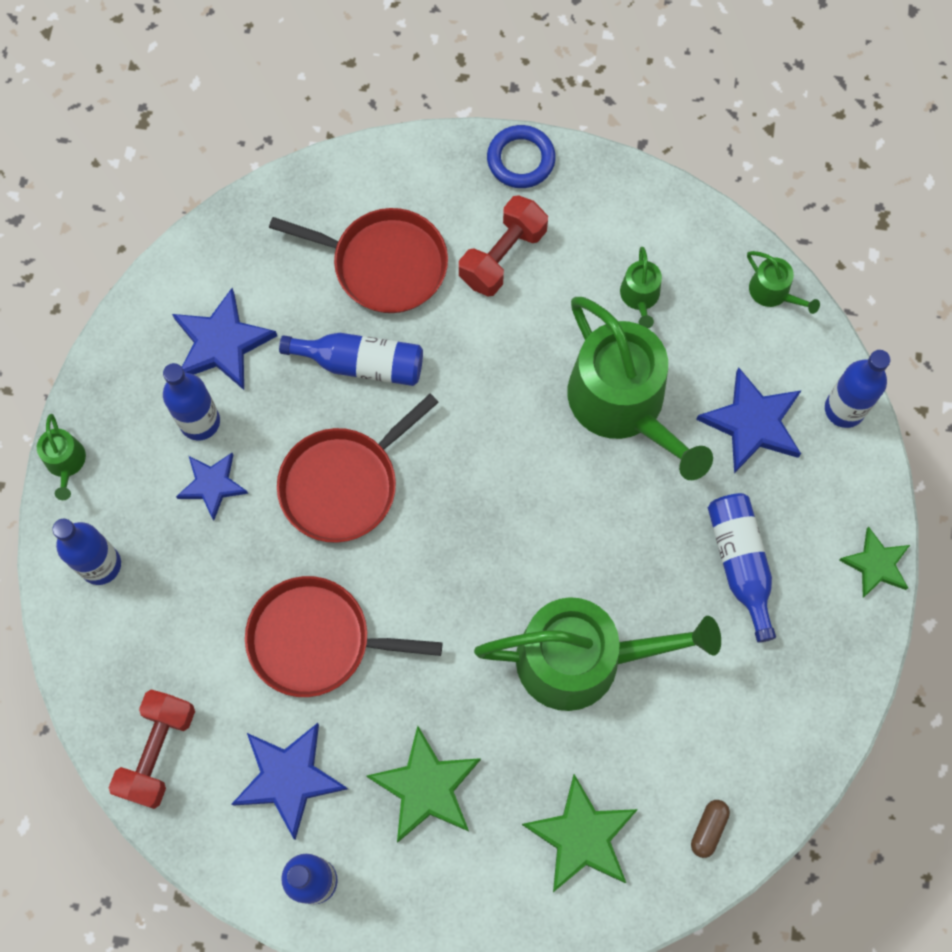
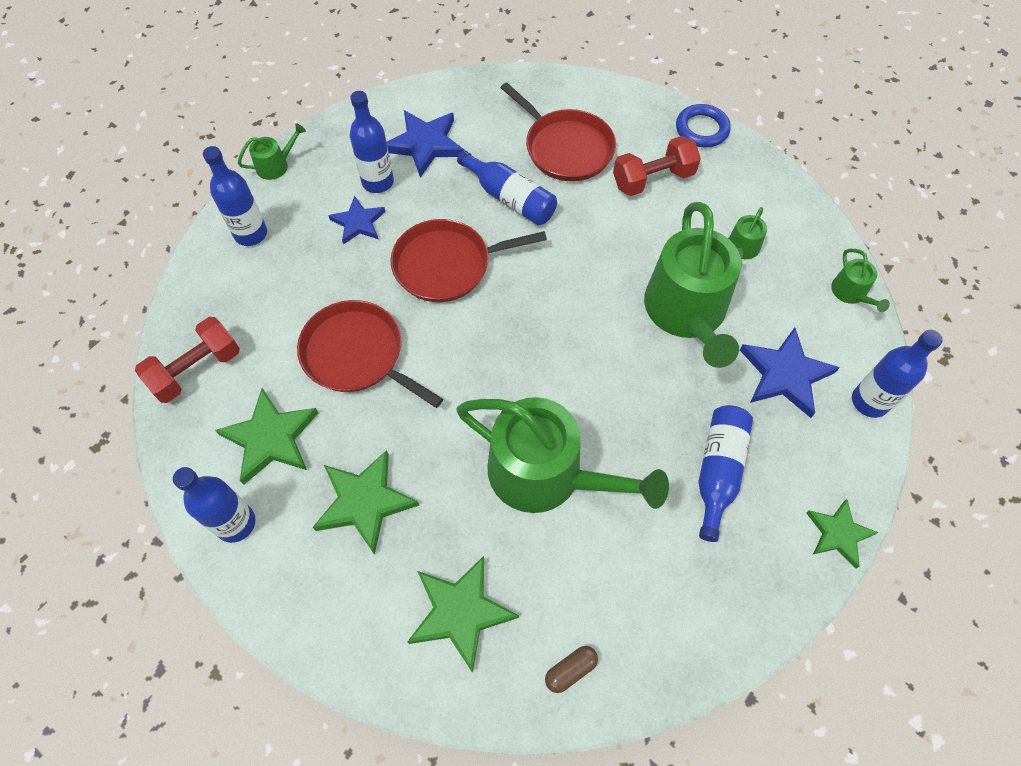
camera: 30 degrees right, 10 degrees down
green watering can [37,414,86,500] -> green watering can turned 135 degrees counterclockwise [238,123,306,180]
blue star [231,723,348,840] -> green star [215,388,318,485]

